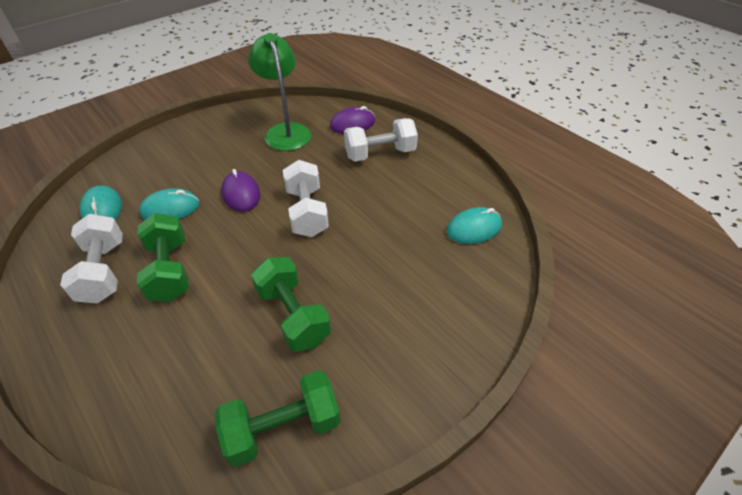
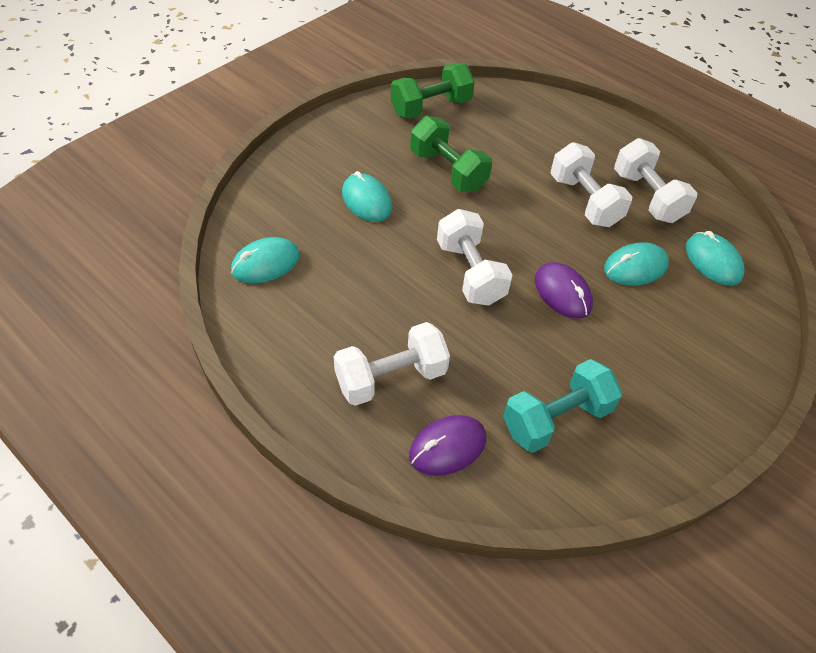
camera: 170 degrees right, 5 degrees up
green dumbbell [137,213,189,302] -> white dumbbell [550,142,632,227]
green lamp [248,33,311,151] -> turquoise dumbbell [503,359,622,453]
none -> turquoise mouse [342,171,392,222]

